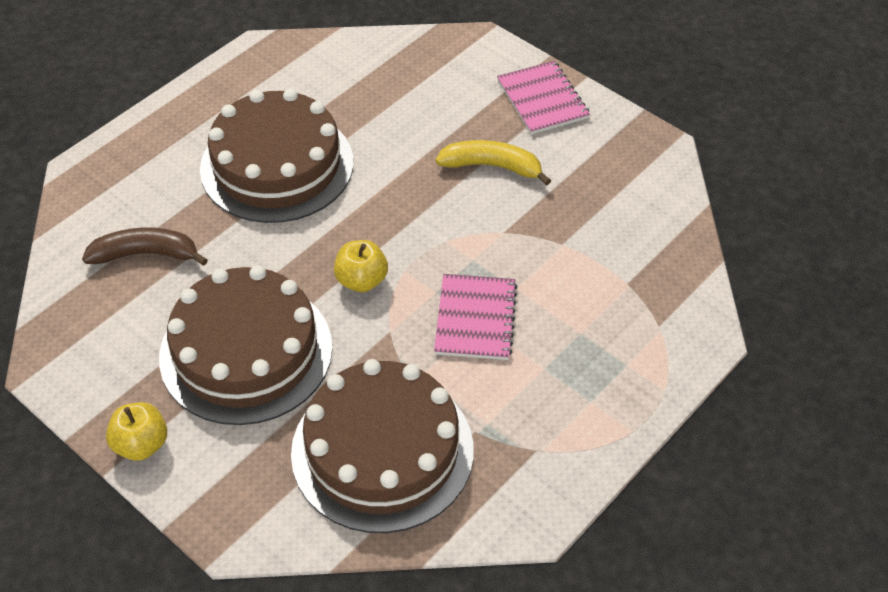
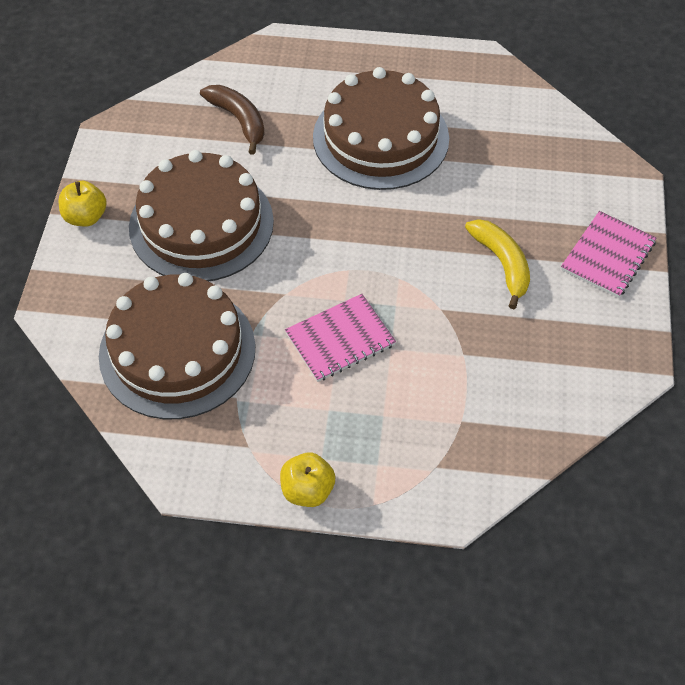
camera: 55 degrees right, 5 degrees up
yellow apple [334,240,388,292] -> yellow apple moved to [280,453,336,507]

